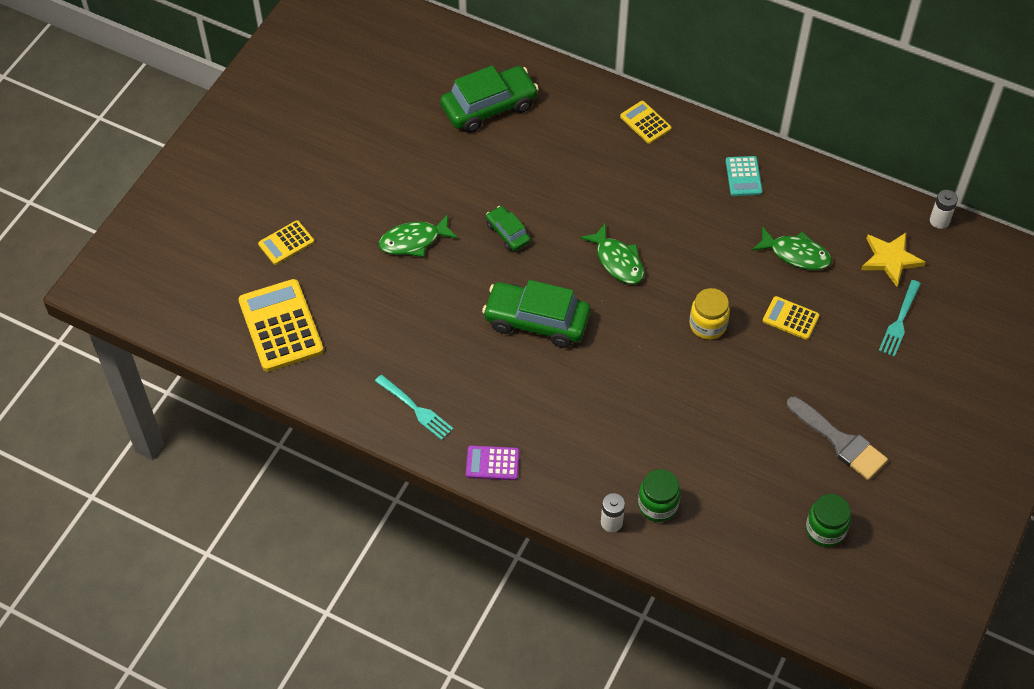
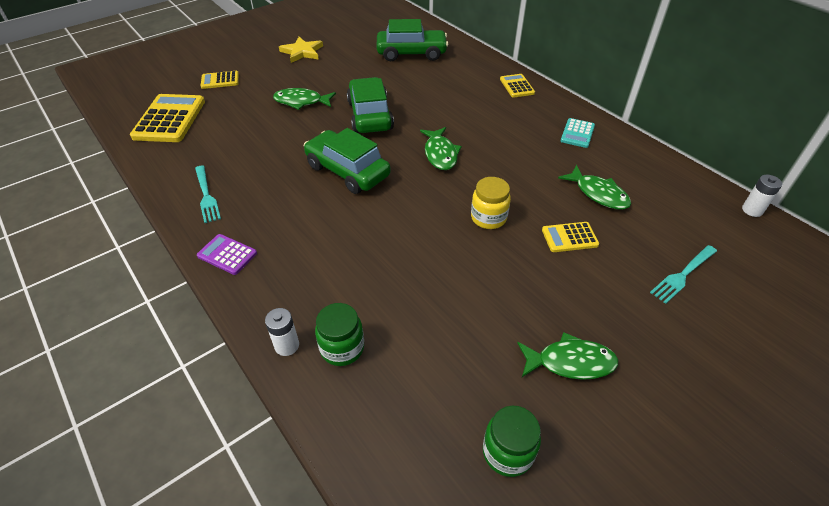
camera: 25 degrees right, 10 degrees down
green car [486,206,530,251] -> green car [347,77,394,133], size x1.91
yellow calculator [763,296,819,340] -> yellow calculator turned 60 degrees counterclockwise [542,222,599,252]
grey brush [787,397,888,480] -> green fish [517,332,618,380]
yellow star [861,233,926,287] -> yellow star moved to [279,37,323,63]

